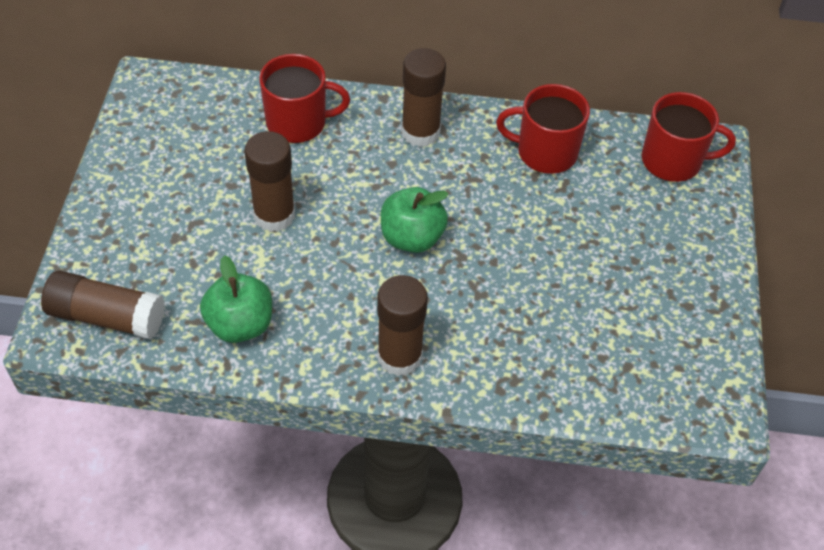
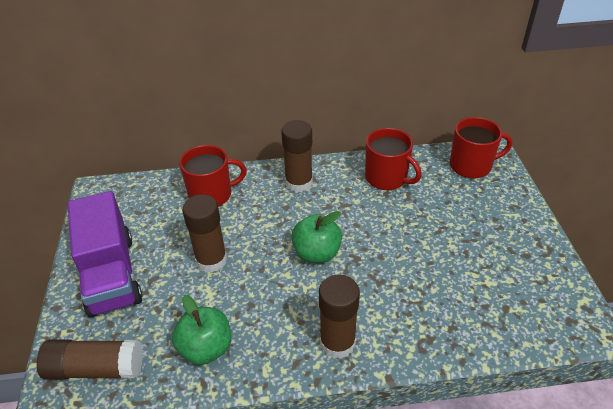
camera: 10 degrees left, 10 degrees down
red mug [496,84,590,174] -> red mug turned 135 degrees counterclockwise [365,128,422,190]
none -> purple truck [67,191,142,318]

